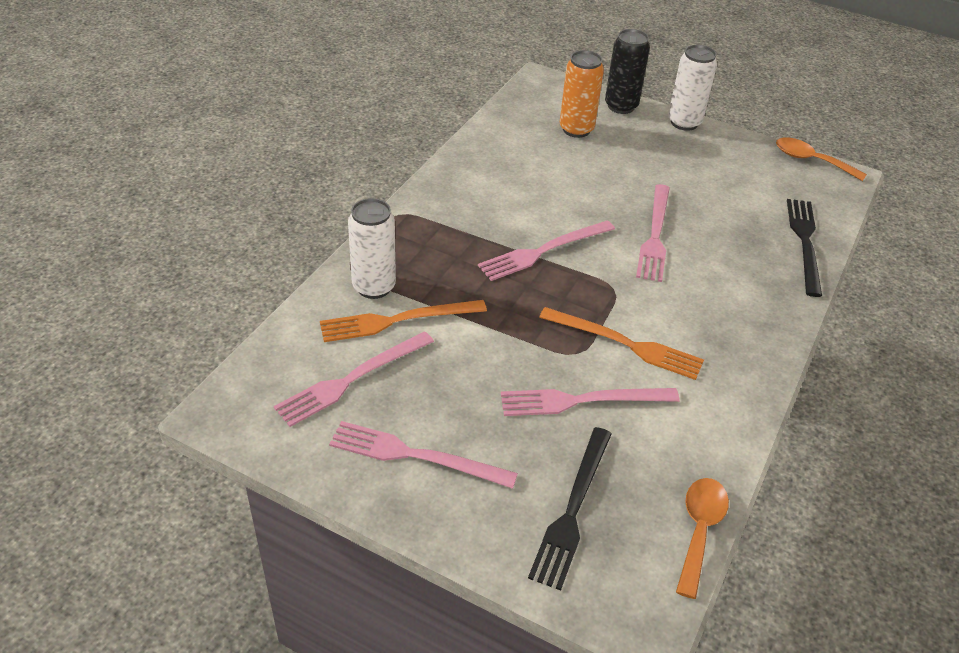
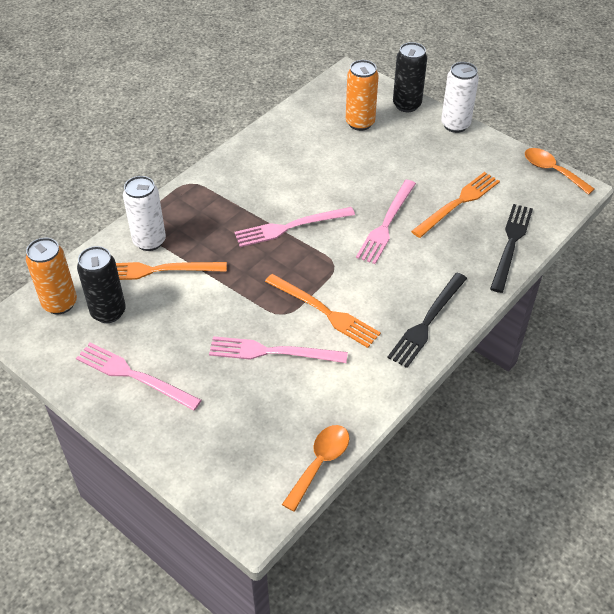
camera: 15 degrees right, 5 degrees up
pink fork [274,331,434,427] -> black can [77,246,126,323]
black fork [528,427,612,591] -> black fork moved to [387,273,467,368]
none -> orange can [26,238,77,314]
none -> orange fork [411,172,500,238]

